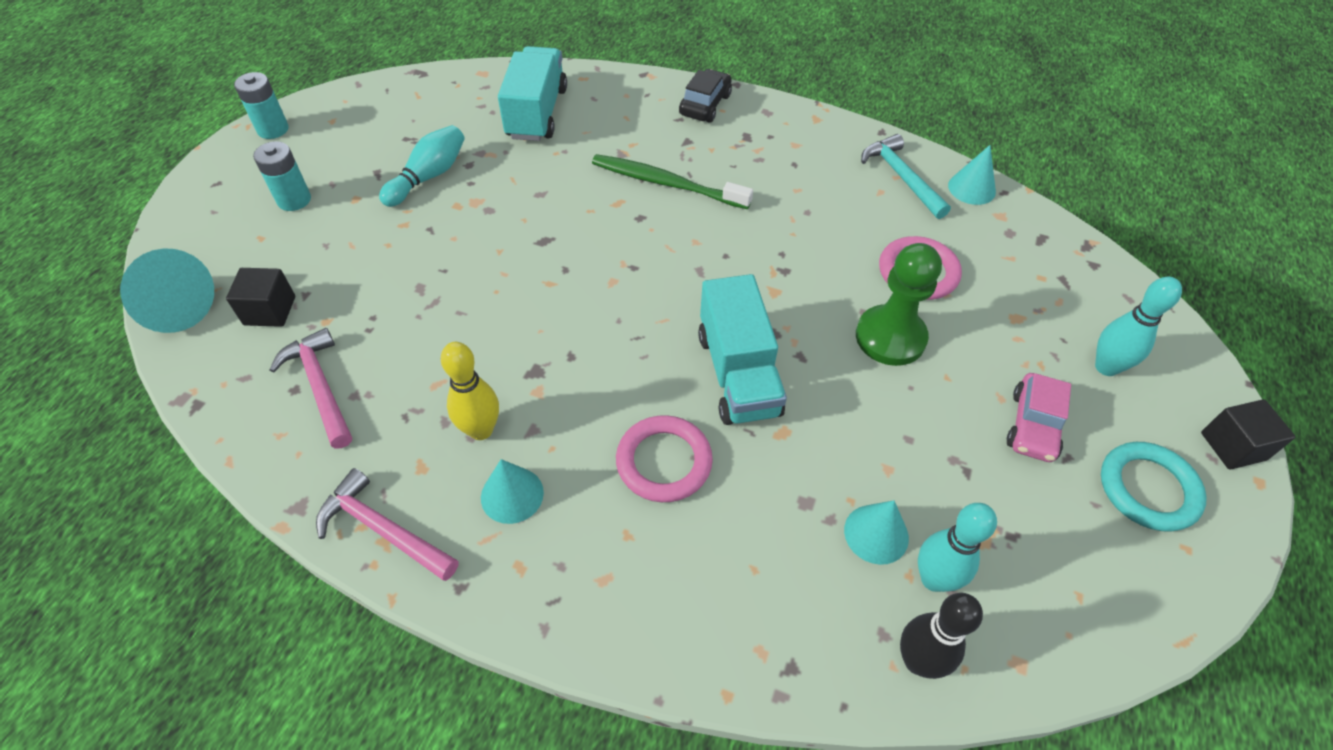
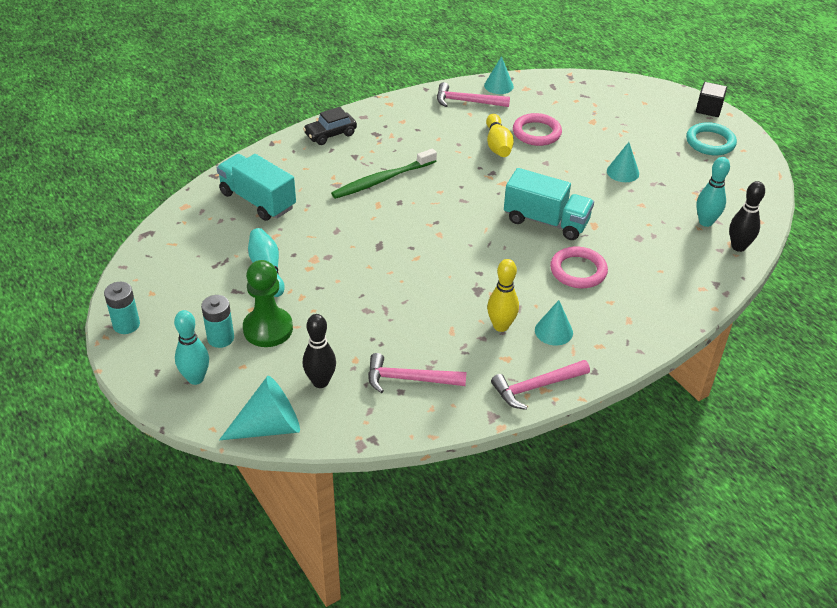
camera: 55 degrees left, 10 degrees down
black cube [226,268,295,327] -> black bowling pin [303,314,336,388]
black car [679,69,732,123] -> black car turned 90 degrees counterclockwise [303,107,357,145]
turquoise cone [844,500,909,565] -> turquoise cone moved to [607,142,639,182]
green pawn [856,243,942,366] -> green pawn moved to [243,260,293,347]
turquoise hammer [861,134,951,219] -> pink hammer [437,82,510,107]
pink car [1007,373,1071,462] -> none
turquoise bowling pin [1095,277,1182,376] -> turquoise bowling pin moved to [174,310,209,385]
none -> yellow bowling pin [486,114,514,157]

